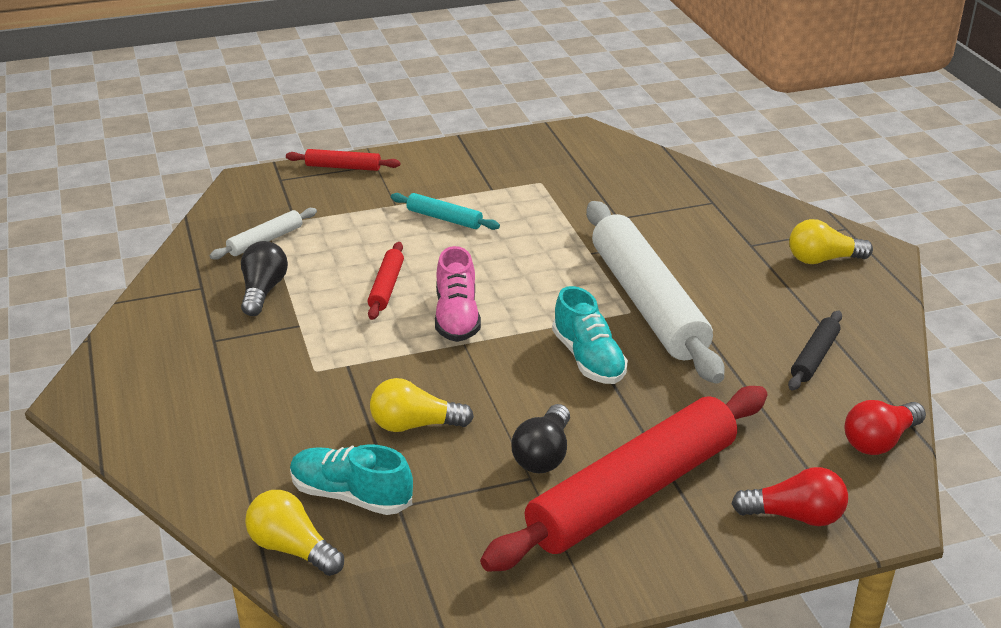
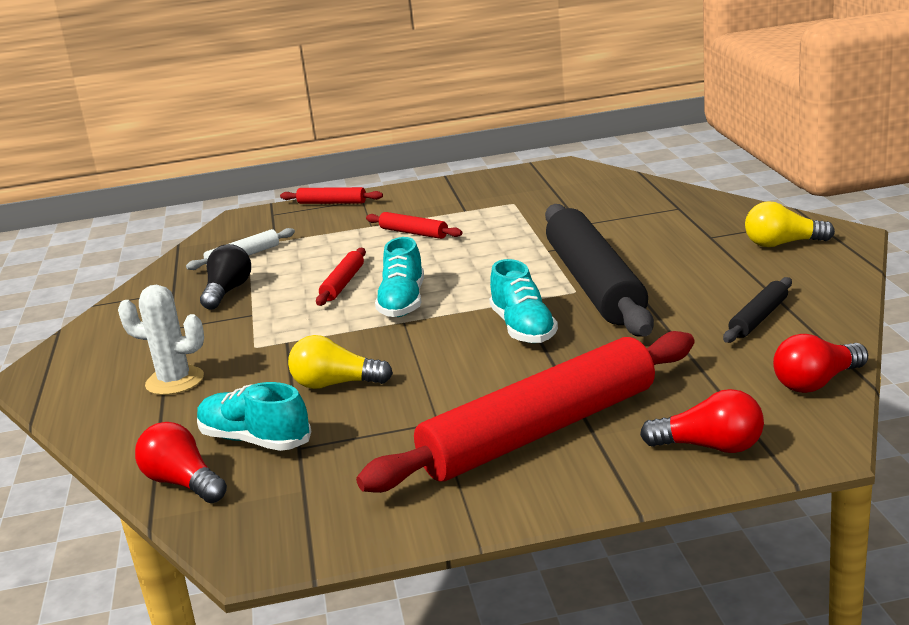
camera: 10 degrees right, 10 degrees down
yellow light bulb [245,490,344,576] -> red light bulb [135,422,227,503]
turquoise rolling pin [391,193,500,230] -> red rolling pin [366,212,462,239]
pink shoe [435,246,481,342] -> turquoise shoe [375,237,424,317]
black light bulb [511,404,570,473] -> none
white rolling pin [586,201,725,384] -> black rolling pin [545,204,654,337]
none -> white cactus [118,285,204,395]

